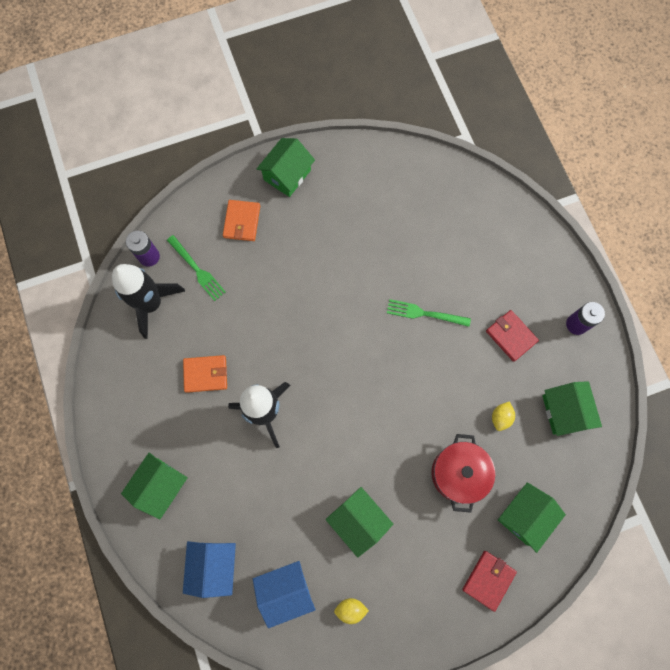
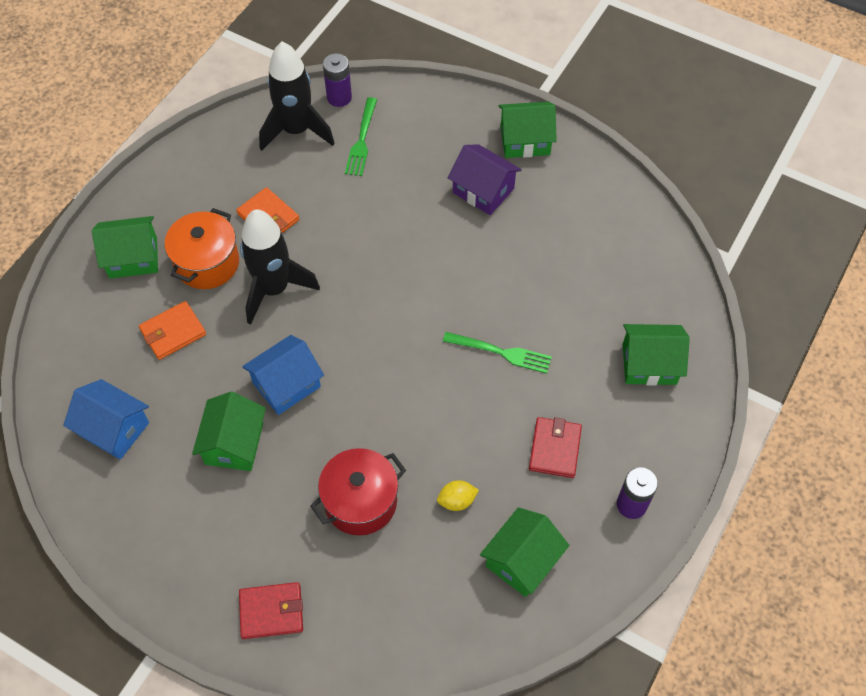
camera: 50 degrees right, 15 degrees down
blue house [183,541,236,598] -> blue house moved to [242,335,324,415]
orange wallet [223,200,260,241] -> orange wallet moved to [139,301,206,360]
yellow lemon [334,598,369,624] -> none
green fork [387,299,471,327] -> green fork turned 135 degrees clockwise [443,332,552,374]
green house [498,482,566,553] -> green house moved to [623,324,690,386]
none -> orange pot [165,208,239,289]
none -> purple house [448,144,522,215]

